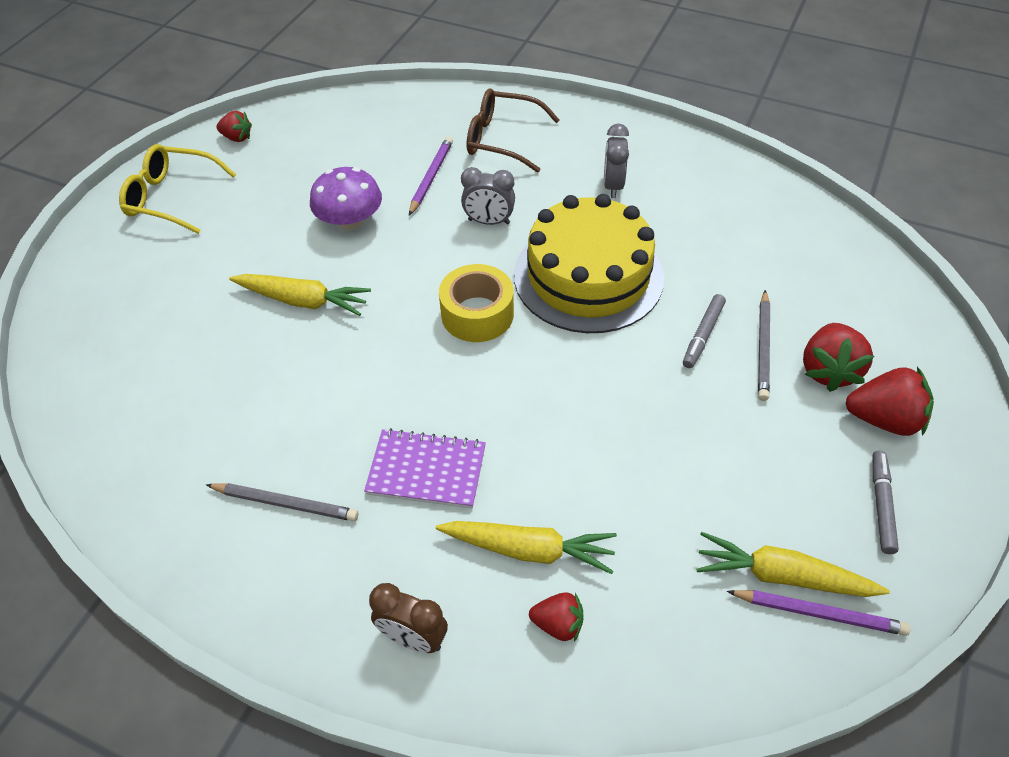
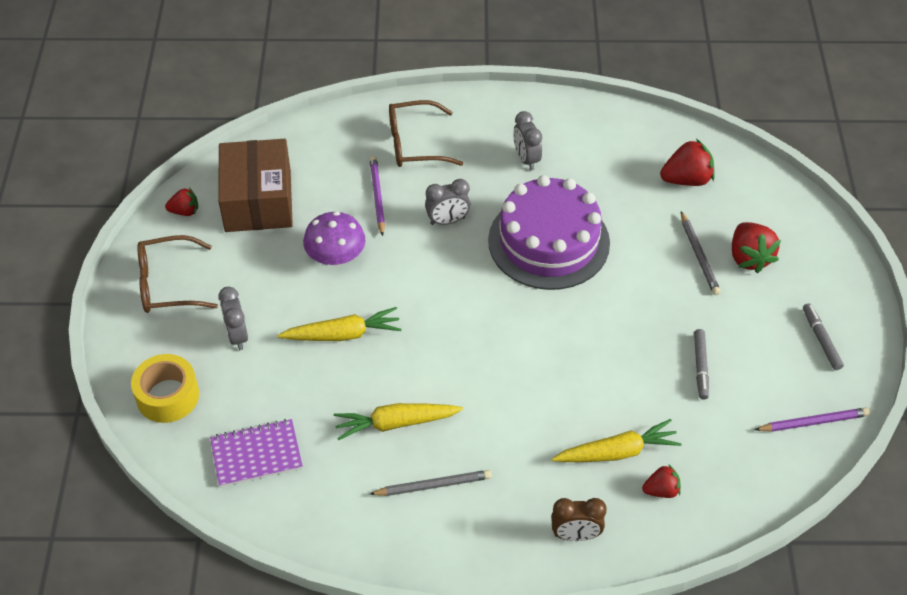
camera: 25 degrees left, 0 degrees up
yellow glasses [119,144,236,234] -> brown glasses [137,235,218,313]
purple notebook [364,428,486,508] -> purple notebook moved to [210,419,303,487]
yellow tape [439,264,514,342] -> yellow tape moved to [131,354,199,423]
yellow cake [514,194,664,333] -> purple cake [488,175,610,290]
grey marker [683,294,726,368] -> grey marker moved to [694,329,709,400]
yellow carrot [696,532,890,597] -> yellow carrot moved to [333,403,463,440]
red strawberry [846,367,934,436] -> red strawberry moved to [660,139,714,186]
none -> brown box [218,139,293,232]
none -> grey clock [218,287,248,350]

